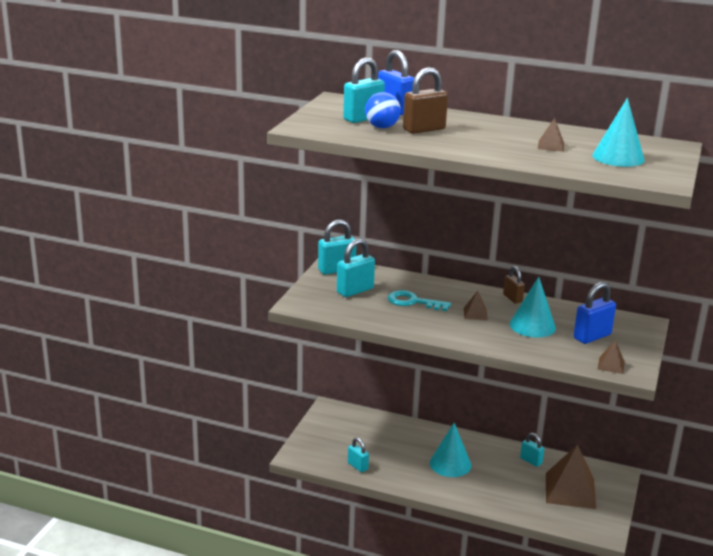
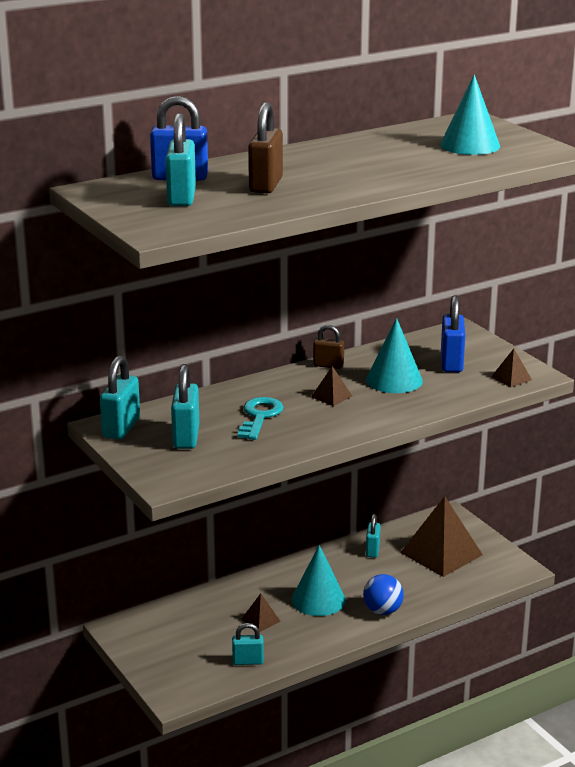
camera: 50 degrees left, 0 degrees up
blue ball [365,92,401,128] -> blue ball moved to [363,574,404,615]
turquoise key [388,290,451,311] -> turquoise key turned 135 degrees clockwise [238,397,283,440]
turquoise padlock [520,433,544,467] -> turquoise padlock turned 75 degrees counterclockwise [366,514,381,558]
brown pyramid [538,118,564,152] -> brown pyramid moved to [241,593,281,632]

